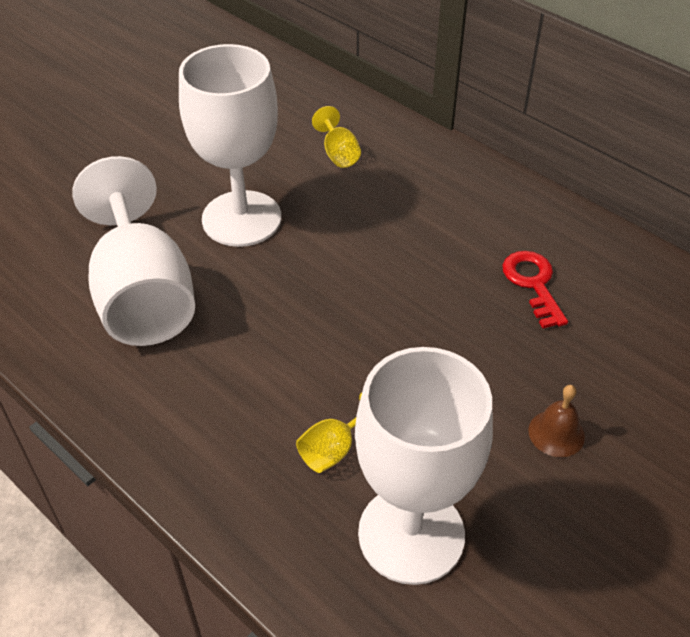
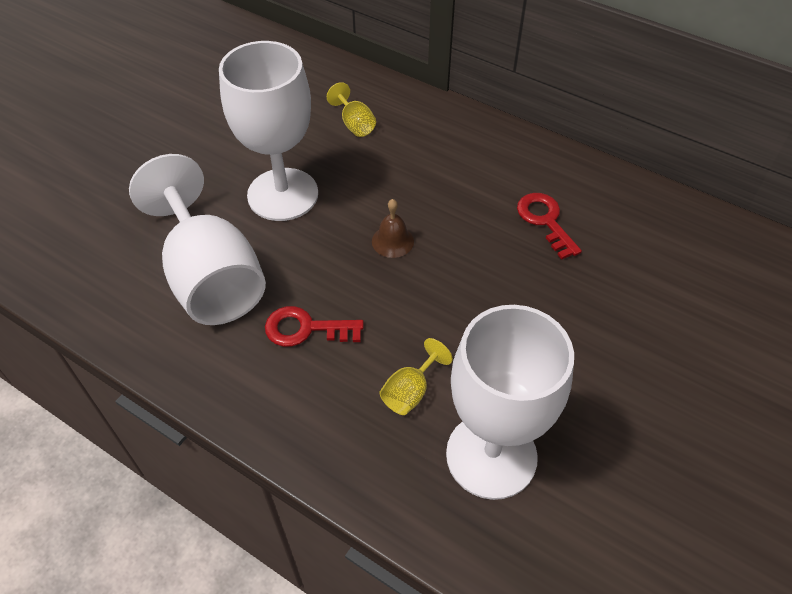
camera: 10 degrees left, 5 degrees up
brown bell [528,385,585,457] -> brown bell moved to [372,199,414,258]
none -> red key [265,306,364,347]

